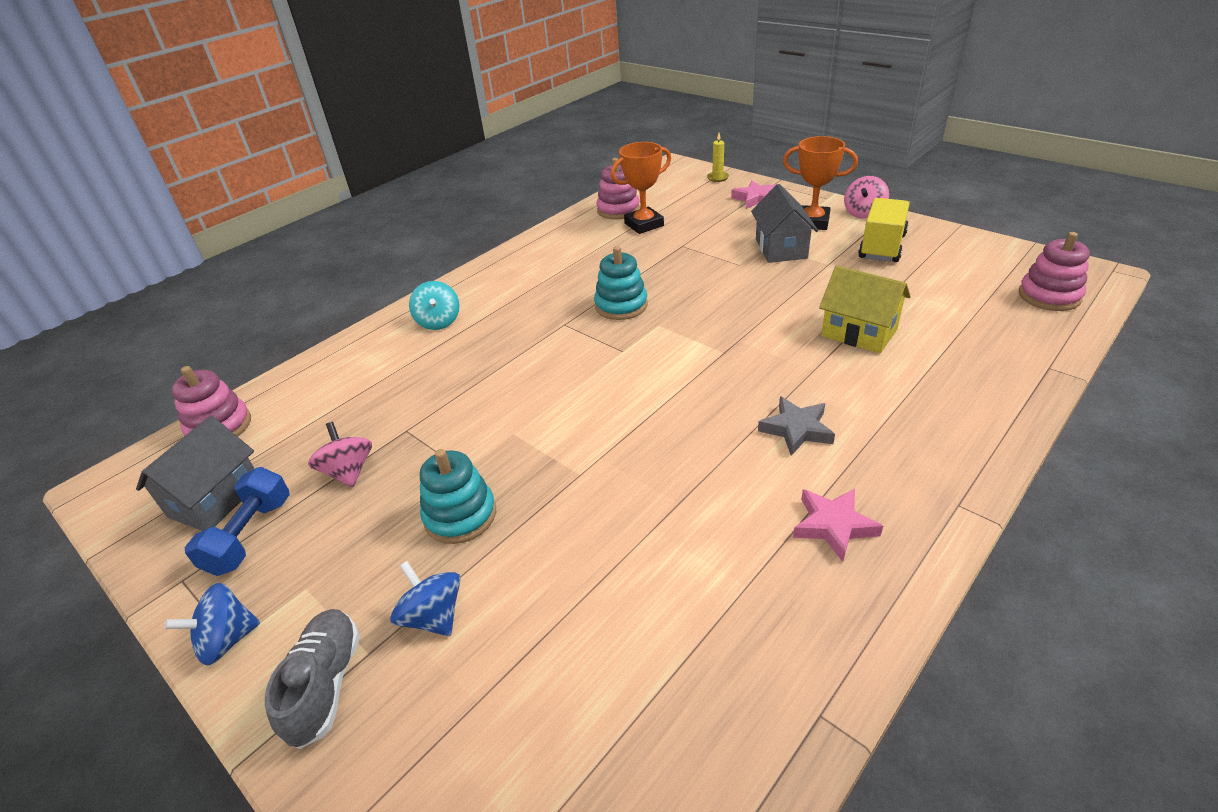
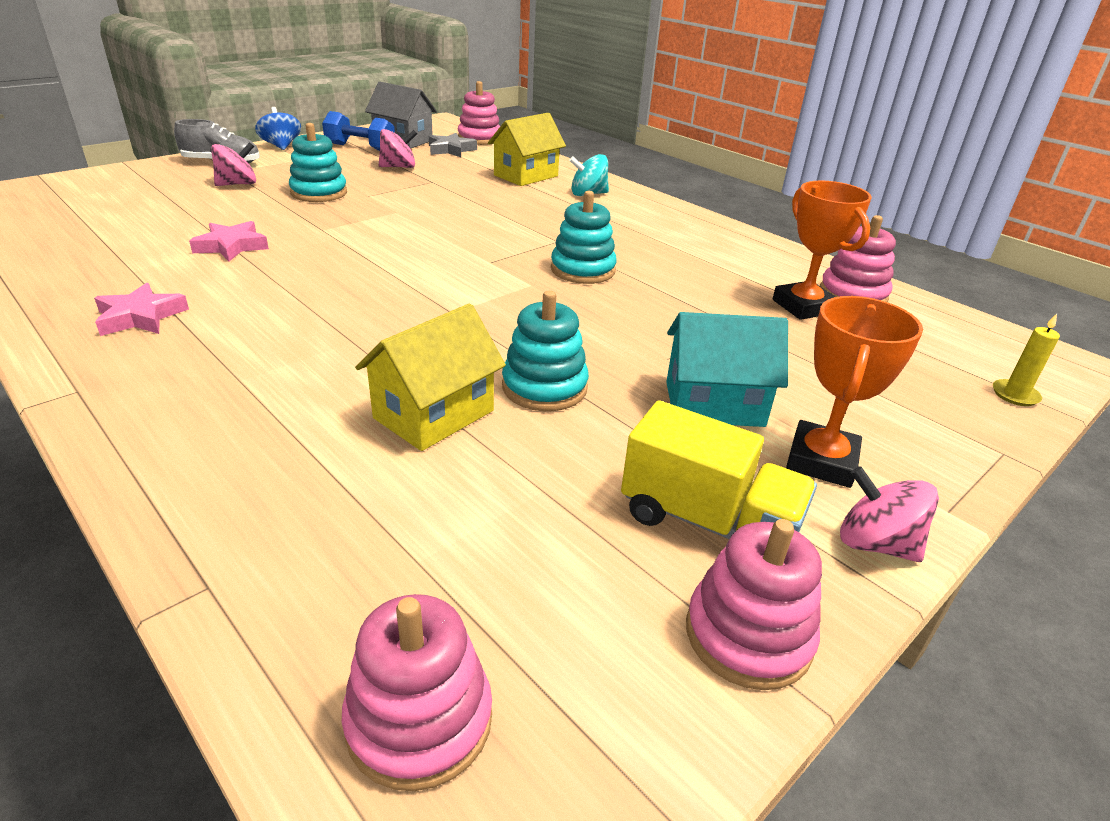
camera: 90 degrees right, 5 degrees down
blue spinning top [390,561,461,636] -> pink spinning top [211,142,256,186]
pink star [731,181,777,209] -> pink star moved to [189,221,269,262]
grey house [751,184,818,263] -> turquoise house [666,312,788,427]
grey star [758,396,835,455] -> grey star moved to [429,133,477,157]
none -> yellow house [488,113,566,186]
none -> turquoise stacking toy [502,291,589,411]
none -> pink stacking toy [686,519,822,690]

